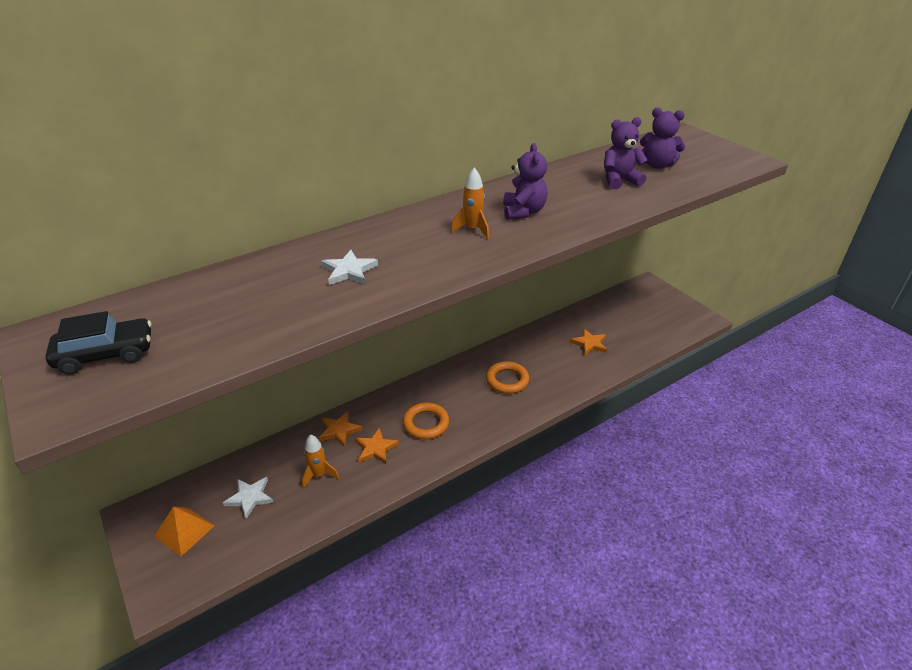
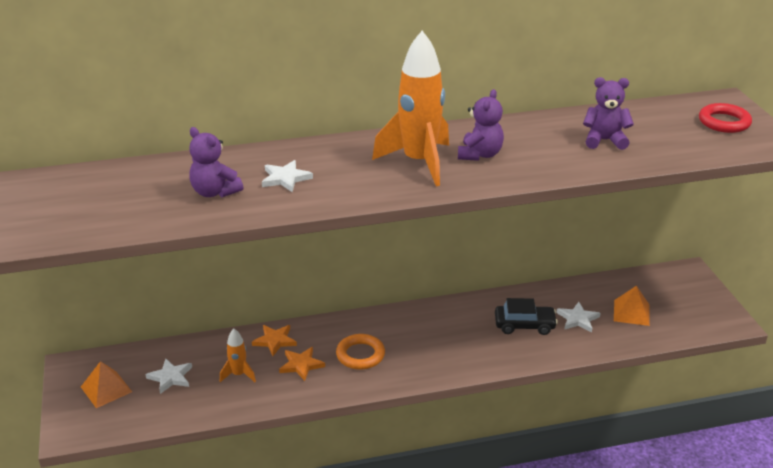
camera: 20 degrees right, 5 degrees down
black car [45,311,152,375] -> black car moved to [495,298,558,335]
orange rocket [451,167,489,239] -> orange rocket [372,31,449,186], size x2.14
orange ring [486,361,529,394] -> none
orange star [570,329,607,356] -> white star [556,302,601,332]
purple teddy bear [640,108,685,169] -> purple teddy bear moved to [189,127,243,198]
none -> orange pyramid [614,286,650,326]
none -> red ring [699,103,752,133]

